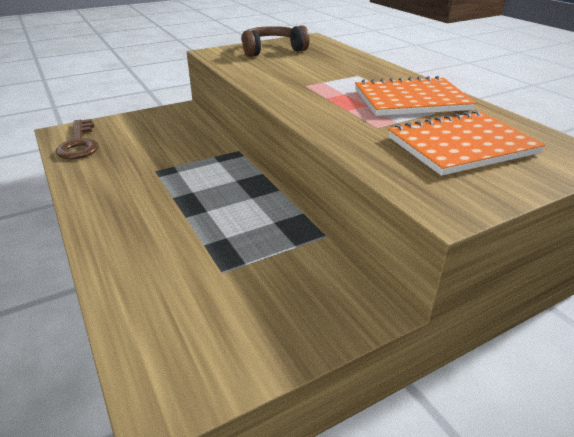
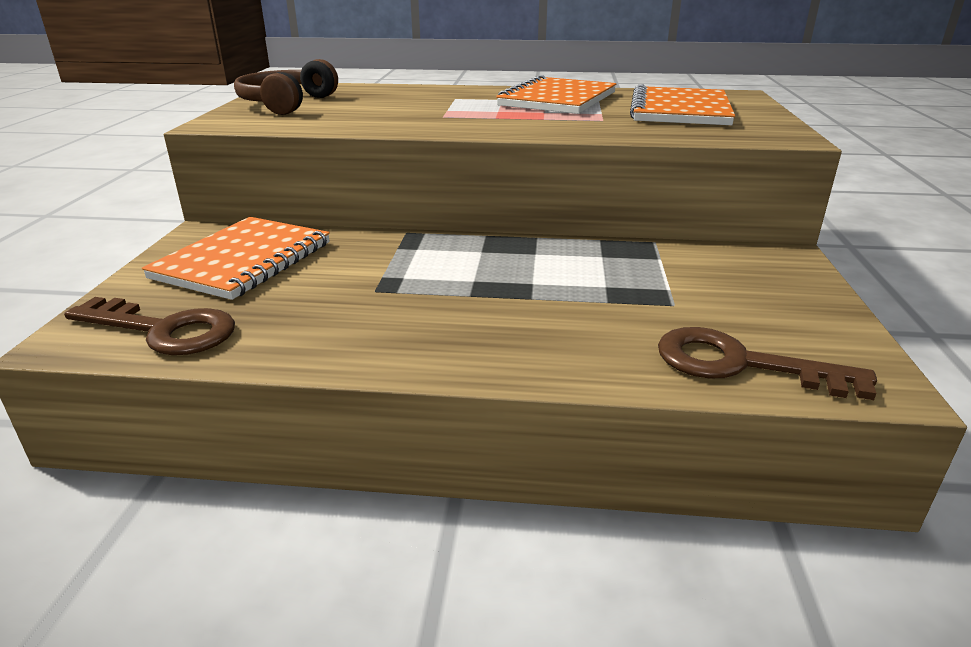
camera: 55 degrees left, 5 degrees down
none -> orange notebook [142,217,330,300]
none -> brown key [658,327,877,400]

